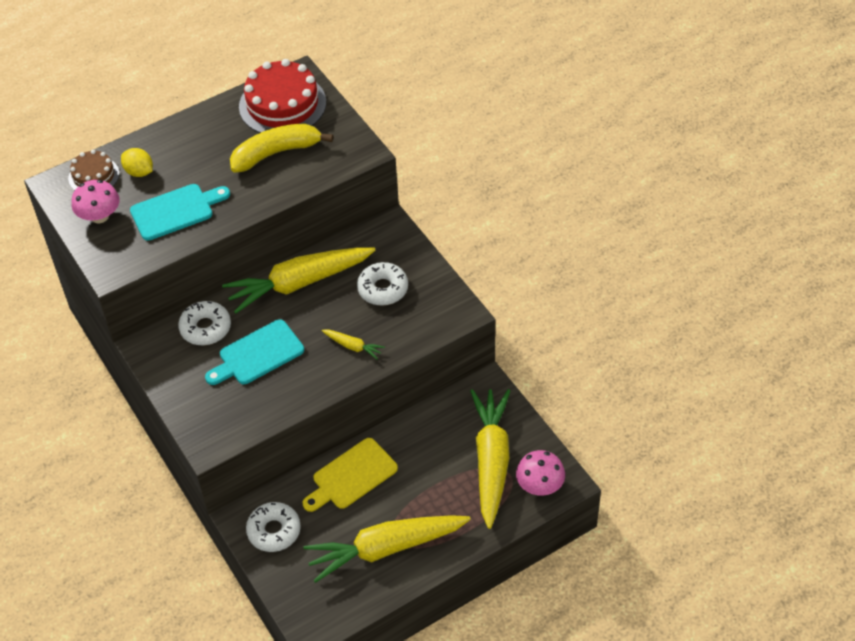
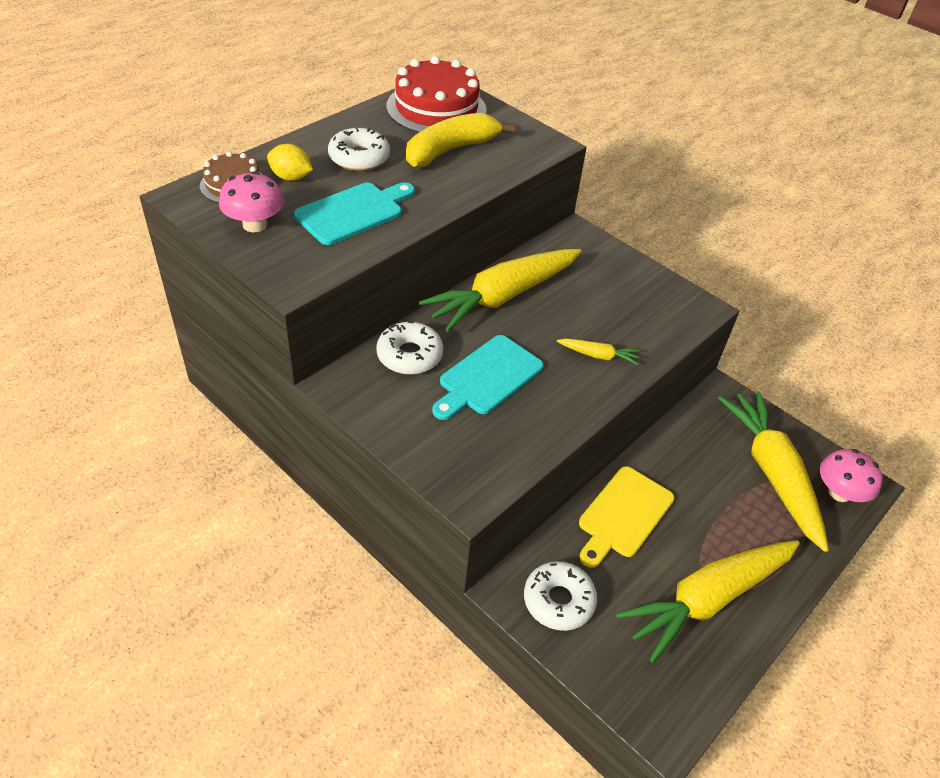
camera: 20 degrees left, 5 degrees down
white donut [357,262,408,306] -> white donut moved to [328,128,390,171]

